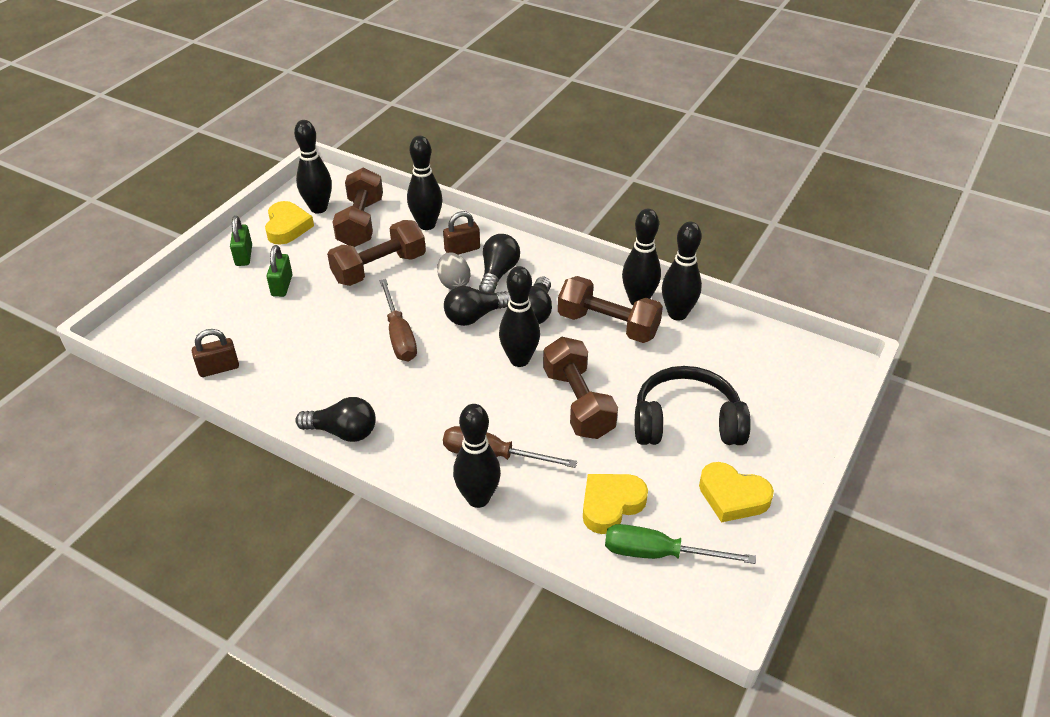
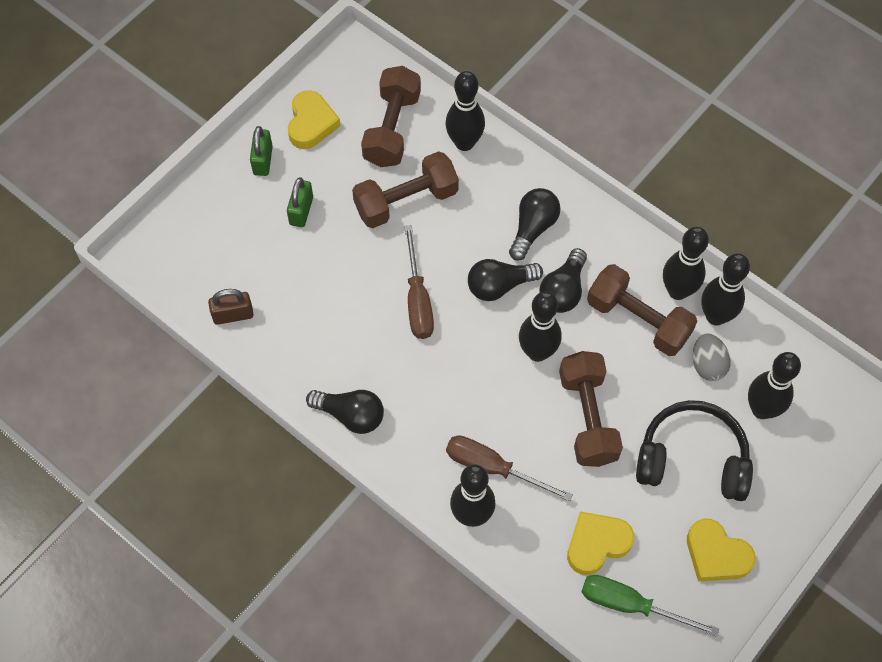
camera: 10 degrees right, 20 degrees up
black bowling pin [294,120,332,214] -> black bowling pin moved to [748,352,801,419]
grey egg [437,253,470,290] -> grey egg moved to [693,333,731,381]
brown padlock [443,211,480,255] -> none

